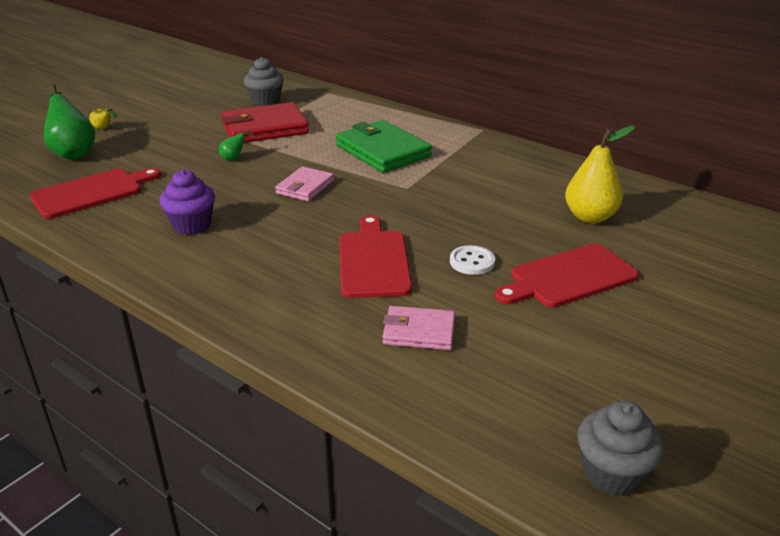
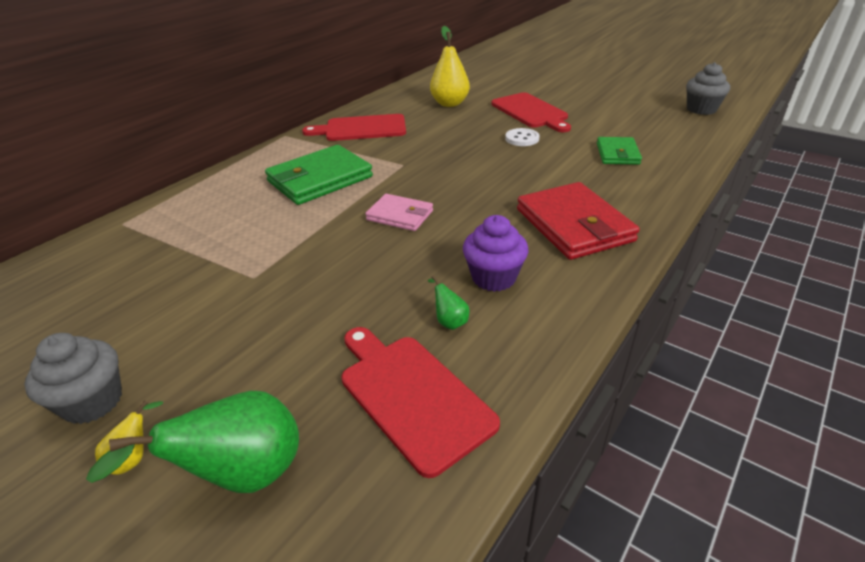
camera: 90 degrees left, 5 degrees up
green pear [219,130,256,161] -> green pear moved to [428,275,469,330]
red wallet [221,102,309,143] -> red wallet moved to [517,182,640,260]
grey cupcake [244,57,284,106] -> grey cupcake moved to [24,333,122,424]
red cutting board [340,215,412,298] -> red cutting board moved to [302,114,406,141]
pink wallet [382,306,455,350] -> green wallet [597,137,642,165]

